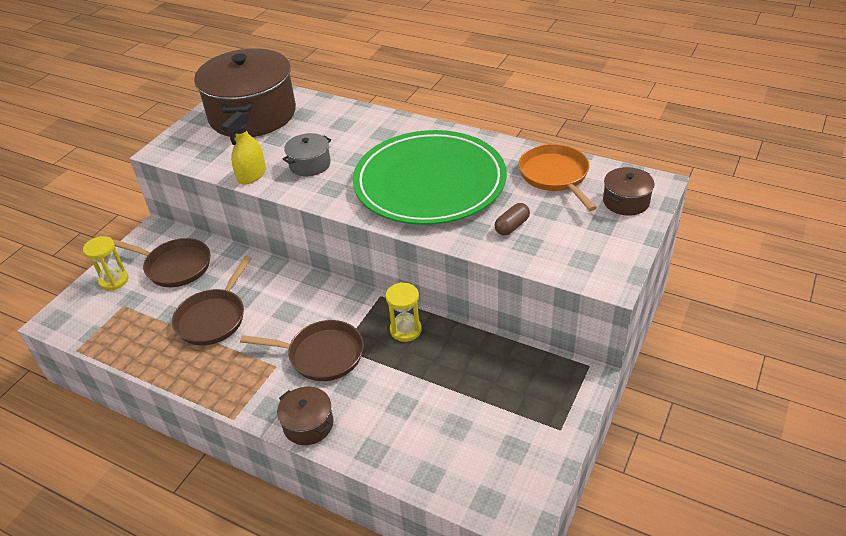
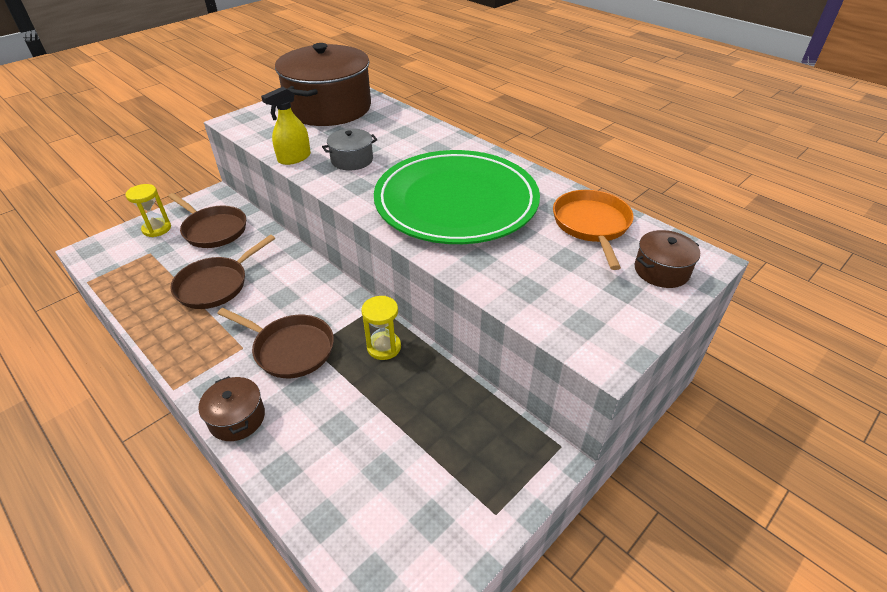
camera: 15 degrees right, 0 degrees up
brown capsule [495,203,530,235] -> none

